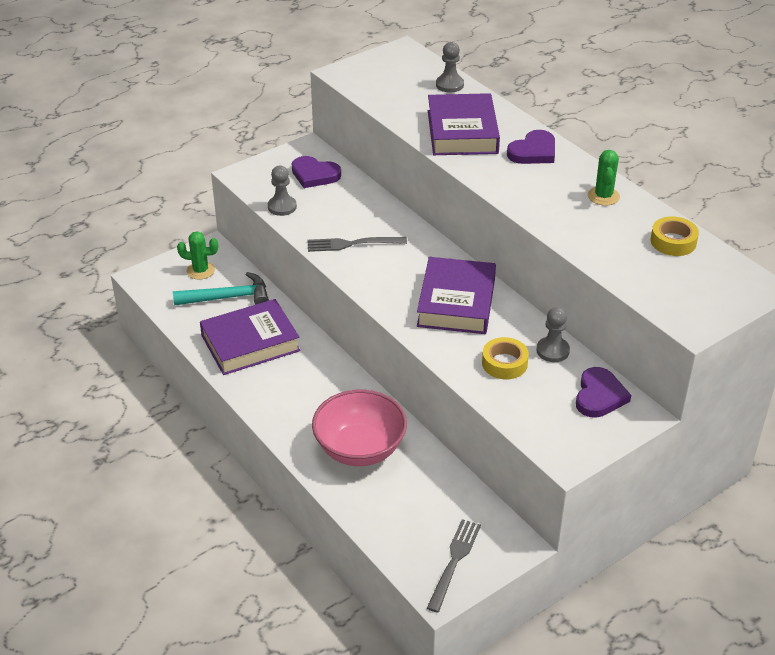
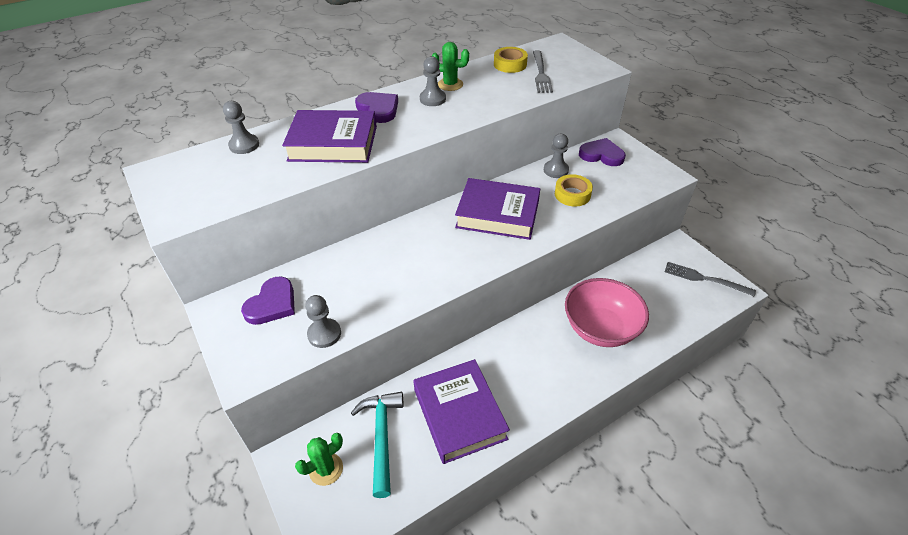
camera: 85 degrees left, 5 degrees up
green cactus [177,231,218,280] -> green cactus turned 45 degrees clockwise [295,433,343,486]
grey fork [308,237,407,252] -> grey fork moved to [533,50,553,93]
none -> grey pawn [420,56,446,106]

